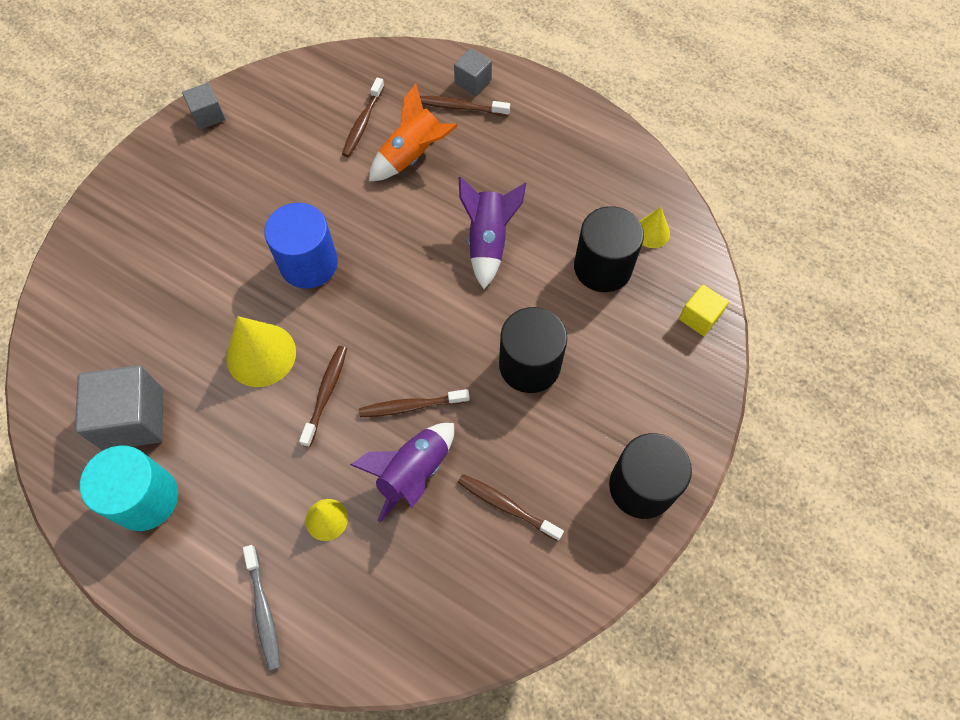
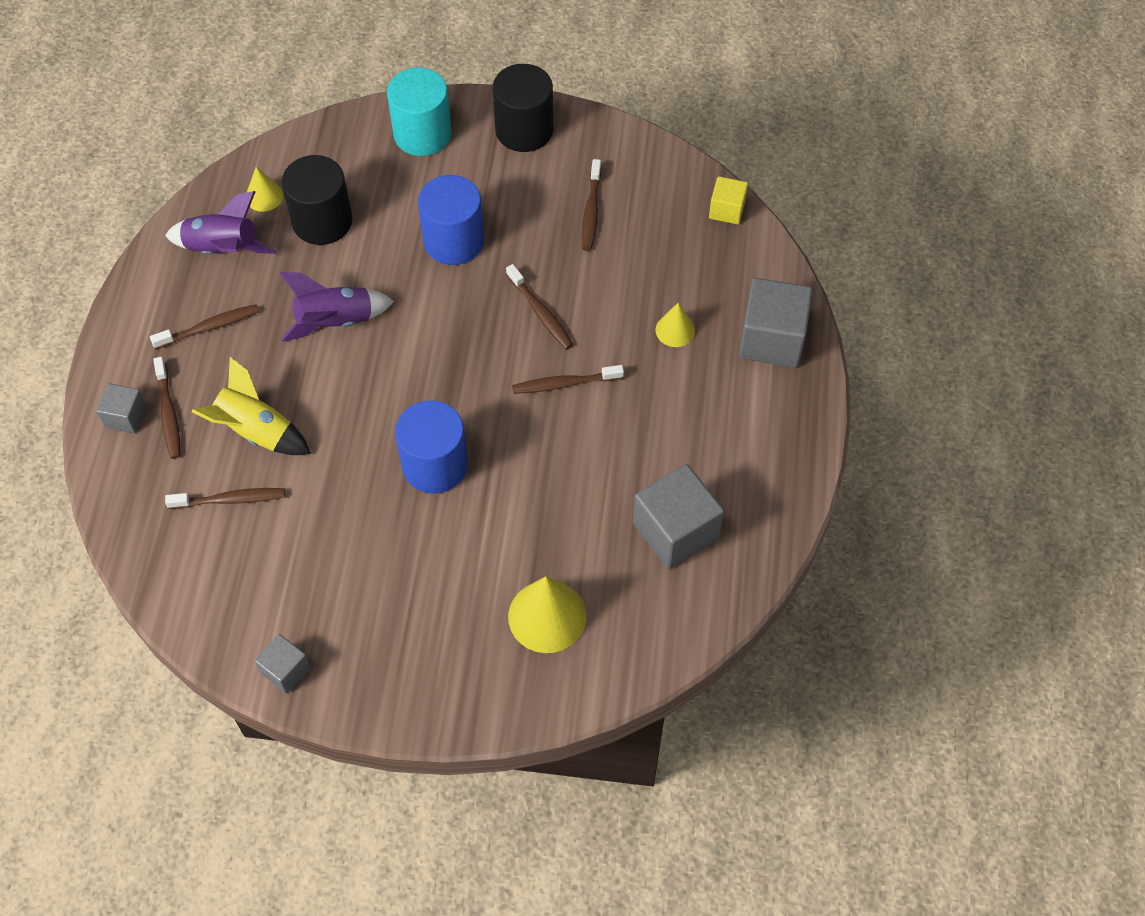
camera: 115 degrees left, 5 degrees down
turquoise cylinder [80,446,178,531] -> turquoise cylinder moved to [387,68,452,156]
yellow cone [226,316,296,387] -> yellow cone moved to [508,576,587,653]
grey toothbrush [243,545,280,671] -> grey cube [739,278,813,368]
purple rocket [350,423,454,522] -> purple rocket moved to [165,191,277,254]
orange rocket [369,83,458,181] -> yellow rocket [191,357,311,455]
black cylinder [499,307,567,393] -> blue cylinder [418,175,484,265]
yellow cube [679,284,729,336] -> yellow cube moved to [709,176,748,225]
none -> brown toothbrush [150,304,260,349]

